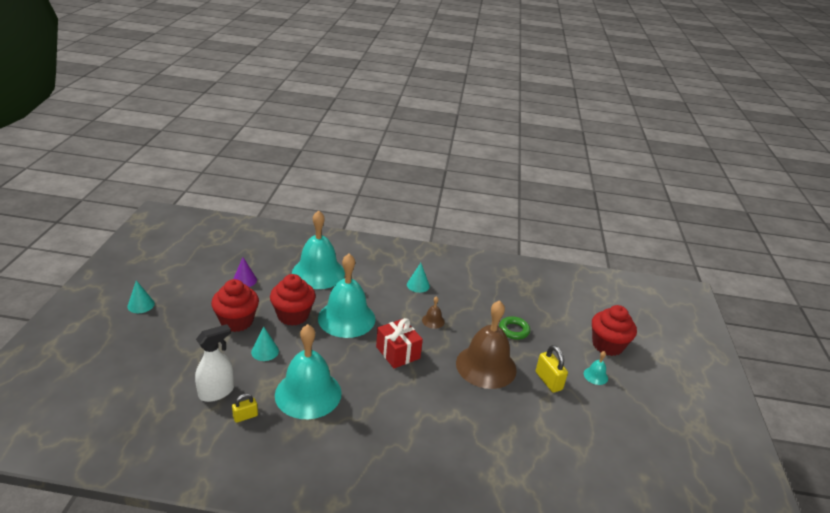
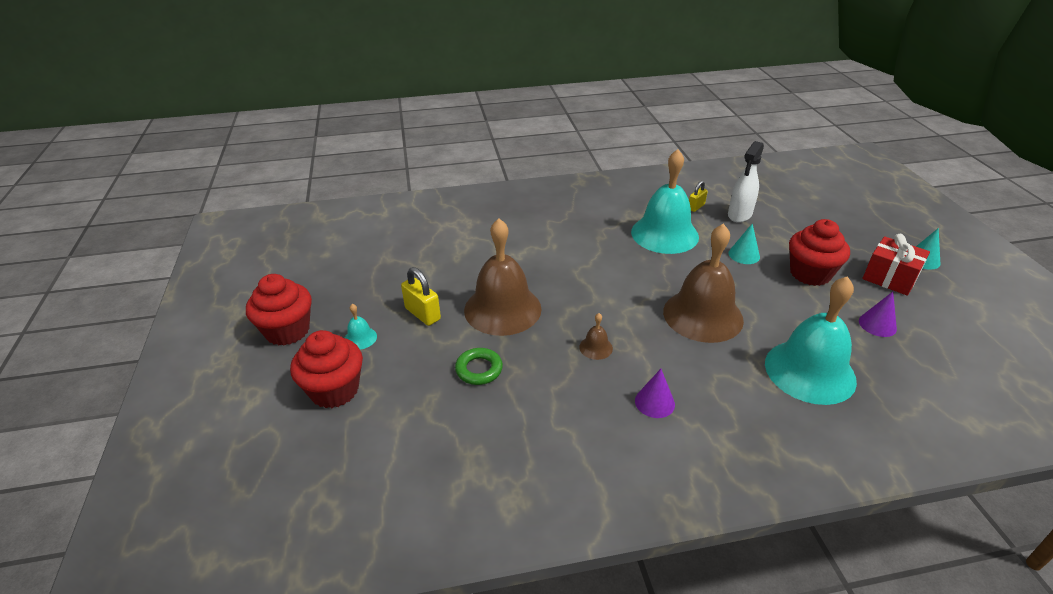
camera: 165 degrees right, 5 degrees up
red cupcake [270,274,316,326] -> red cupcake moved to [246,274,312,346]
turquoise bell [318,253,376,338] -> brown bell [663,223,744,343]
red gift [376,318,423,369] -> red gift moved to [862,234,930,296]
turquoise cone [407,263,430,293] -> purple cone [635,369,675,418]

